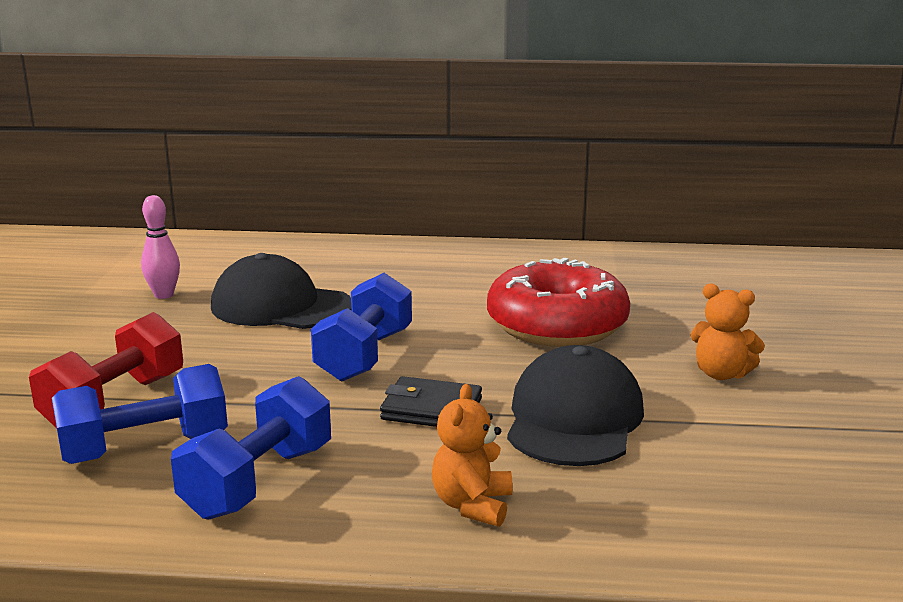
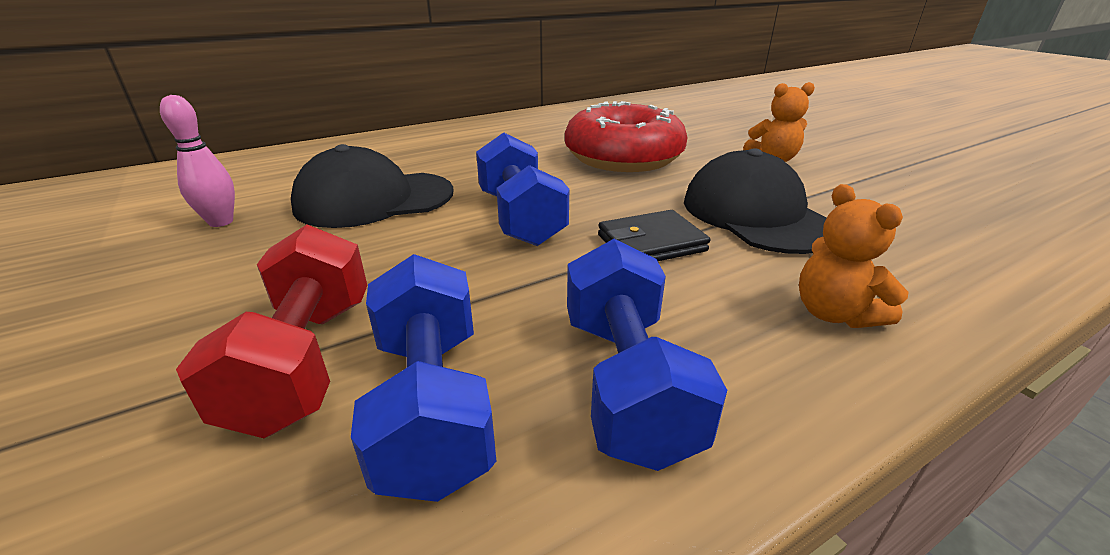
camera: 35 degrees left, 10 degrees up
blue dumbbell [52,364,228,464] -> blue dumbbell turned 45 degrees counterclockwise [351,254,496,502]

